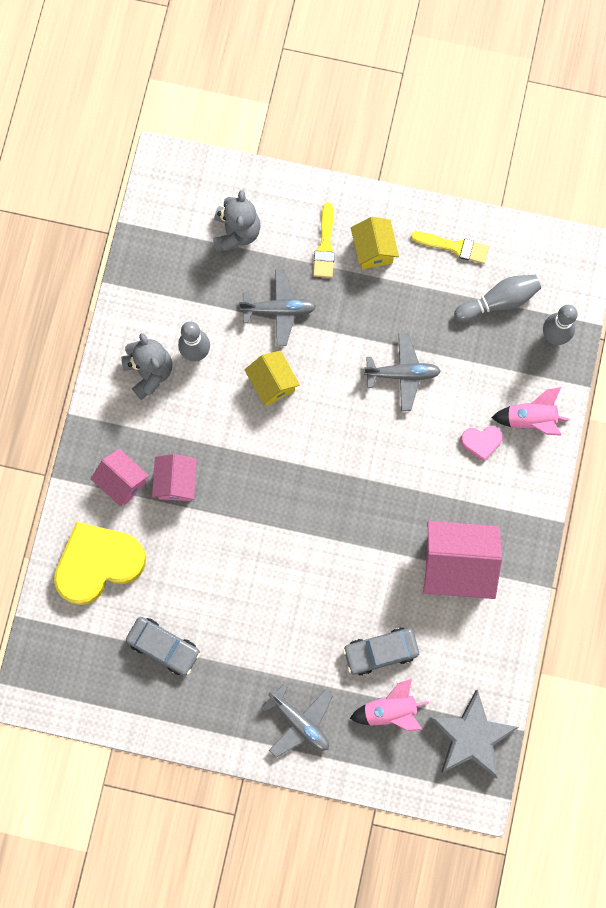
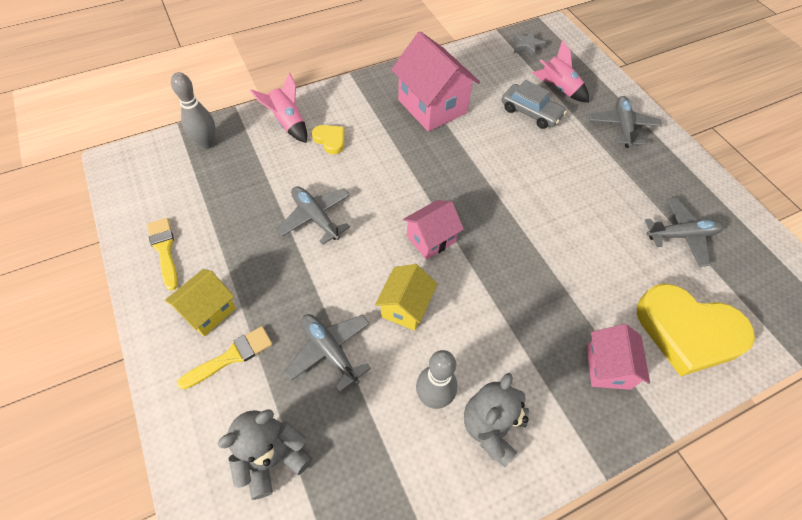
camera: 130 degrees left, 20 degrees down
grey car [126,617,200,676] -> grey plane [645,198,723,267]
pink house [152,454,197,501] -> pink house moved to [403,200,464,260]
grey star [430,690,519,779] -> grey star [513,31,546,58], size x0.49
grey bowling pin [454,275,541,322] -> none
pink heart [461,426,503,461] -> yellow heart [312,125,344,154]

